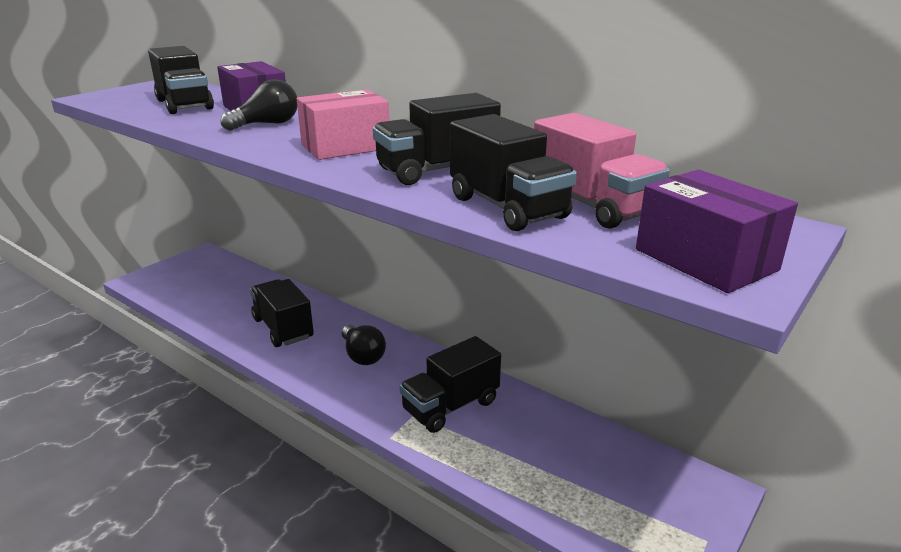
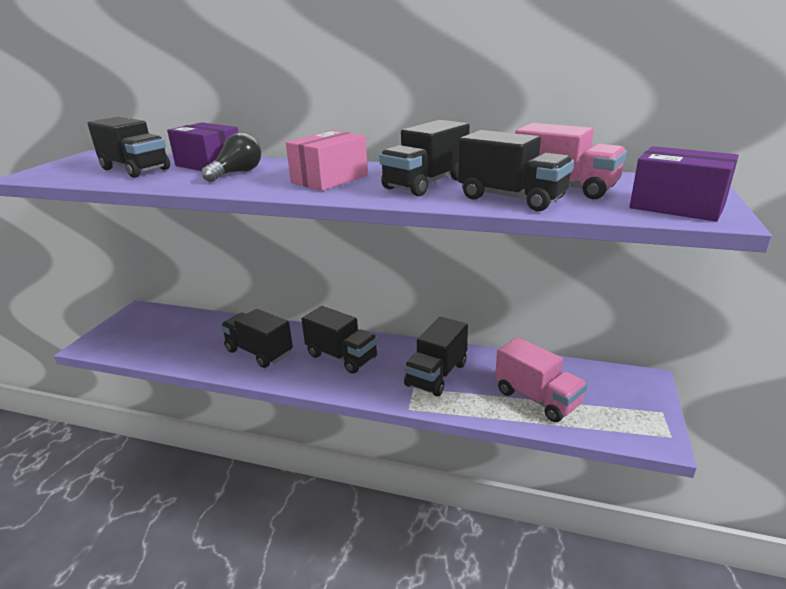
camera: 20 degrees left, 0 degrees up
black light bulb [342,325,386,365] -> black truck [301,306,378,374]
none -> pink truck [495,337,587,422]

